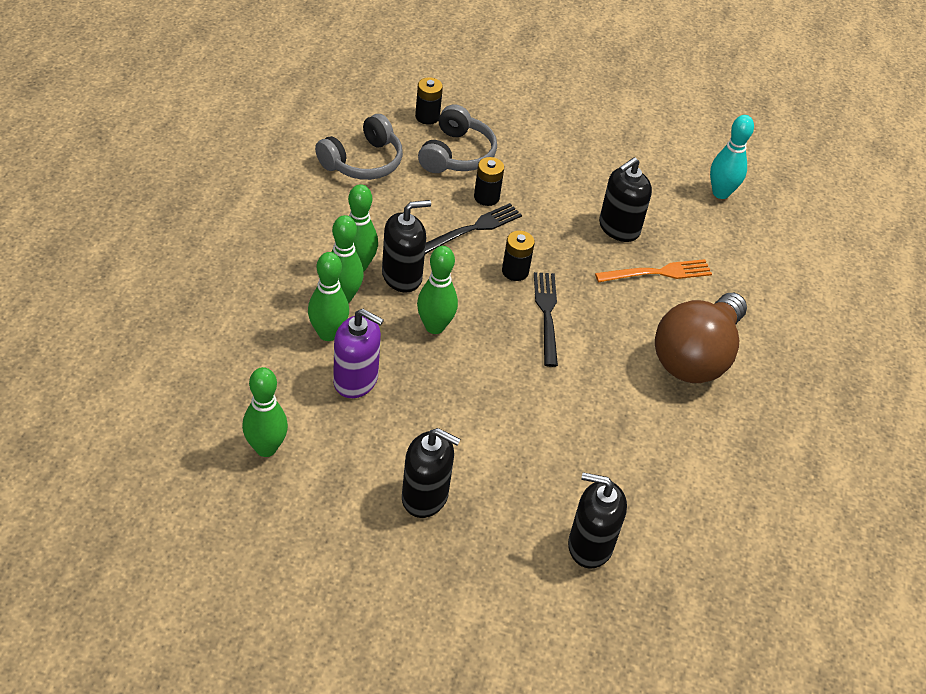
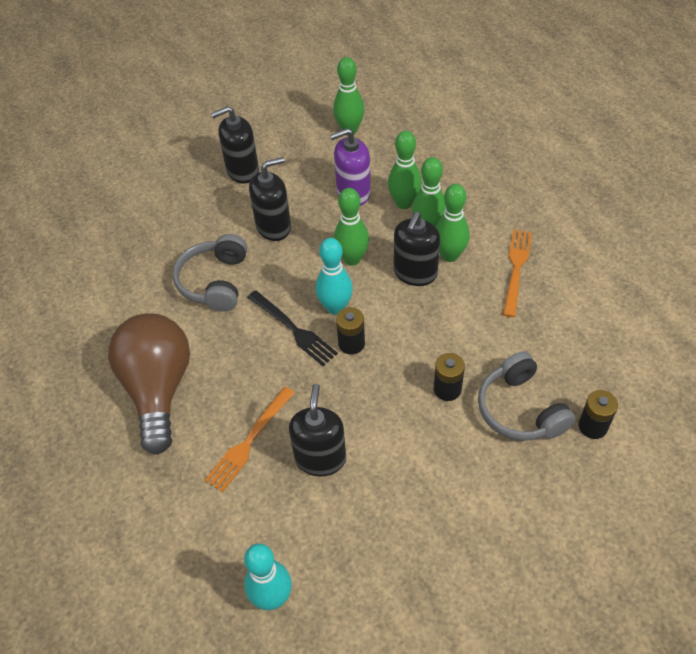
camera: 145 degrees right, 5 degrees up
grey headphones [315,114,403,180] -> grey headphones moved to [173,234,247,312]
black fork [425,203,522,254] -> none
black soap dispenser [568,472,627,569] -> black soap dispenser moved to [249,157,291,241]
none -> turquoise bowling pin [315,238,353,315]
none -> orange fork [503,229,532,317]

